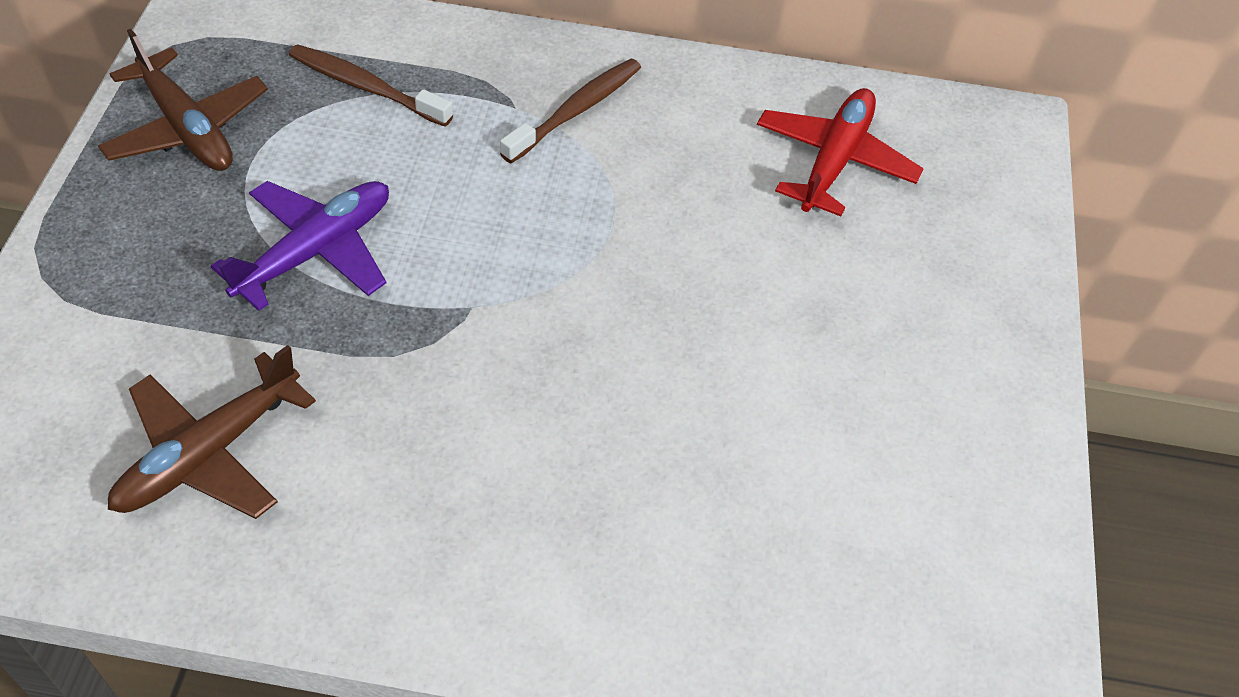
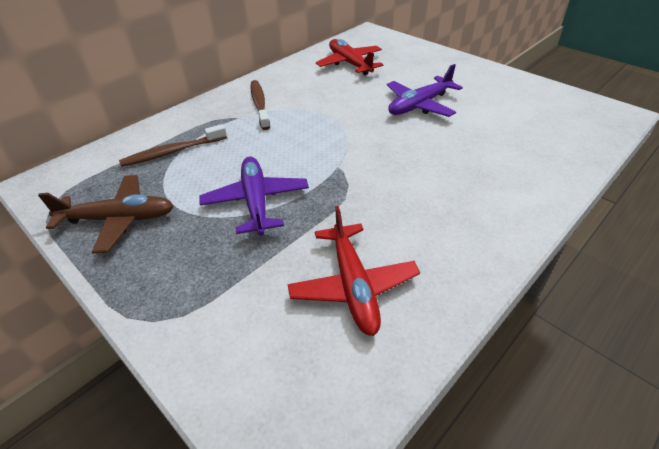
camera: 50 degrees left, 10 degrees down
brown plane [108,345,316,519] -> red plane [287,206,420,336]
none -> purple plane [387,64,463,117]

